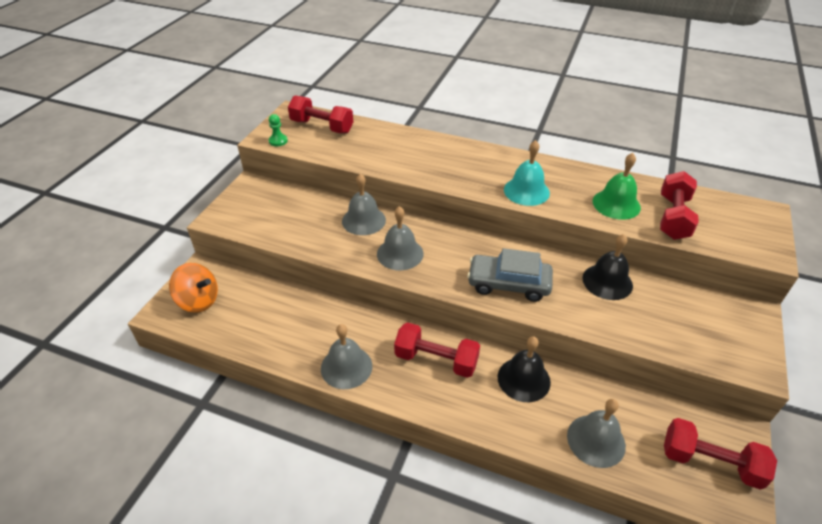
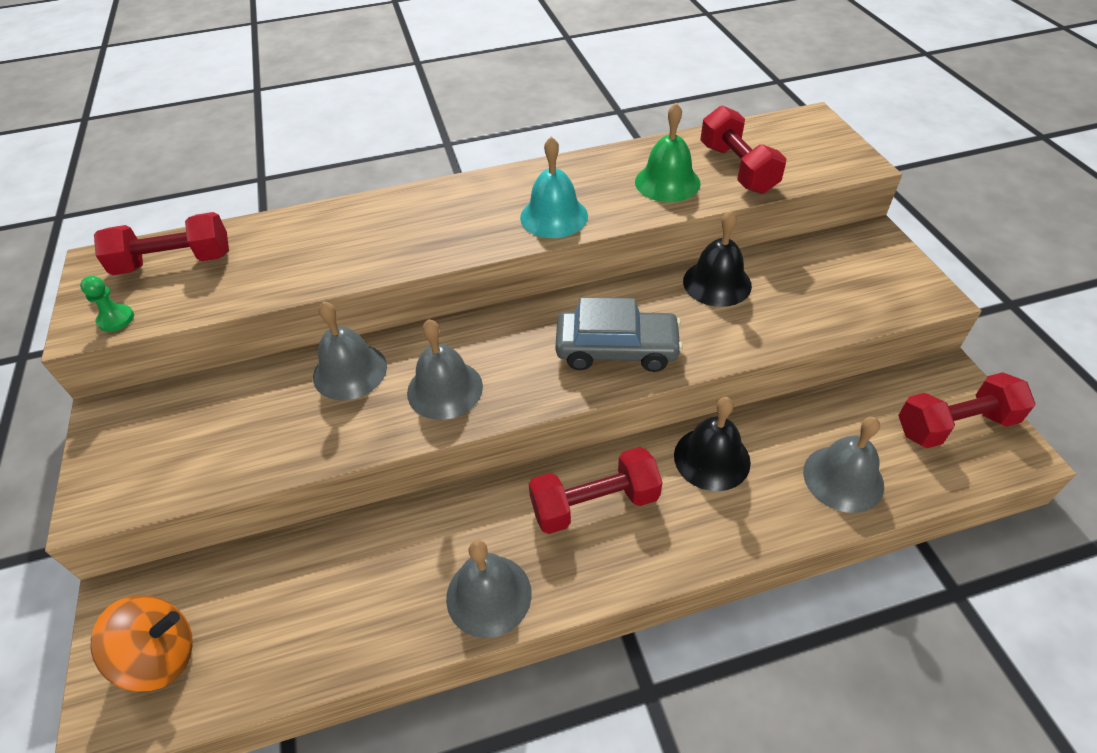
camera: 35 degrees left, 5 degrees up
grey car [467,248,553,302] -> grey car turned 150 degrees counterclockwise [555,297,683,372]

